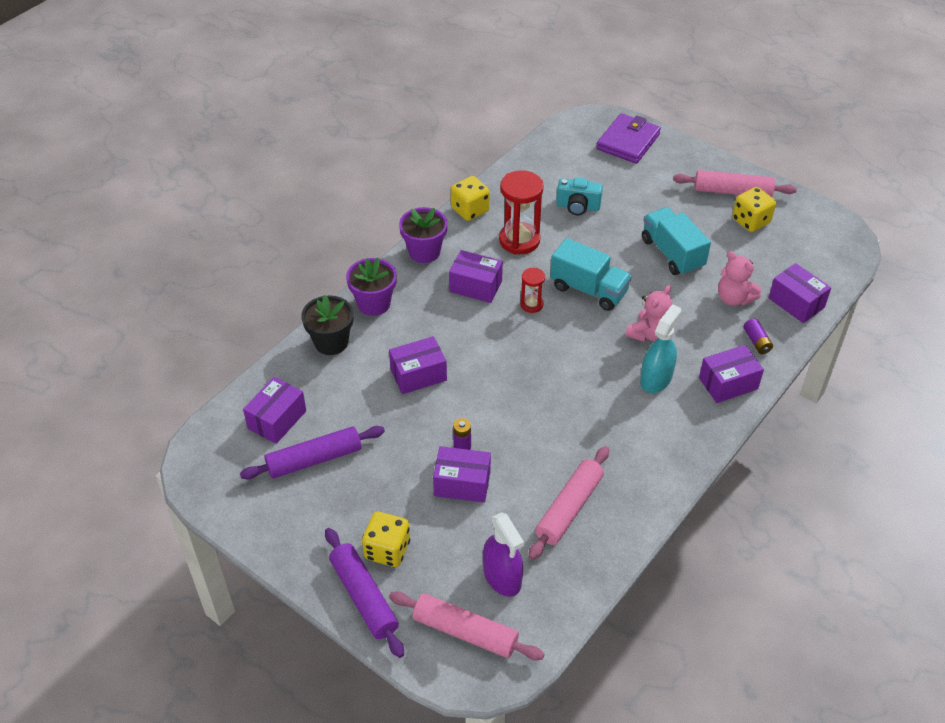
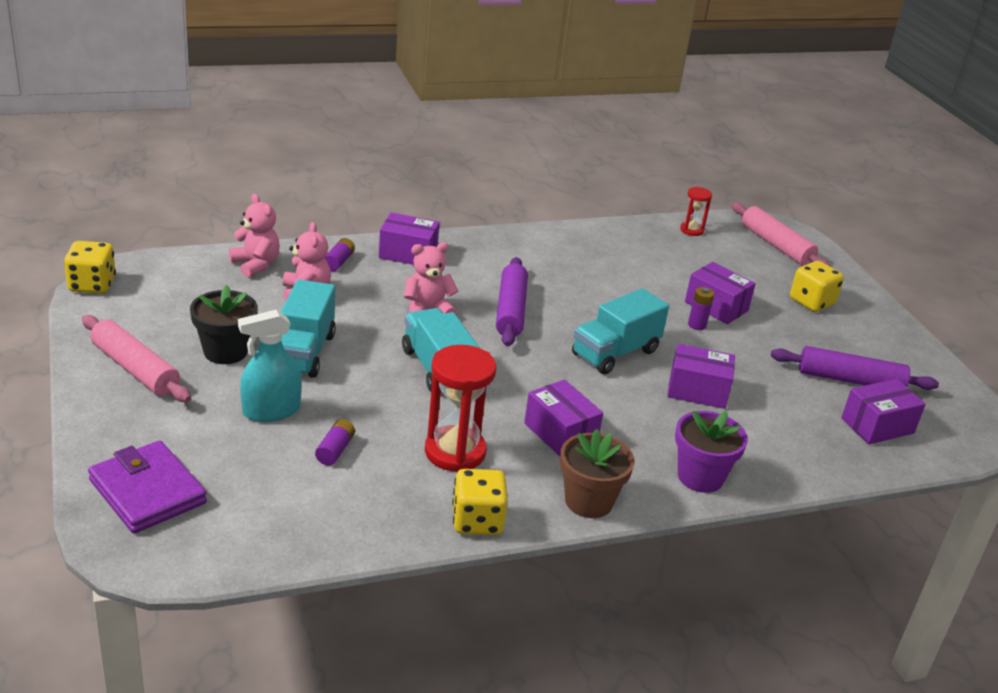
camera: 150 degrees left, 15 degrees down
black flower pot [301,295,354,355] -> black flower pot moved to [190,285,258,364]
purple rolling pin [325,528,404,658] -> purple rolling pin moved to [496,257,528,347]
purple flower pot [399,207,448,263] -> brown flower pot [560,428,635,518]
purple spray bottle [483,513,524,597] -> none
red hourglass [520,268,545,313] -> red hourglass moved to [680,187,712,236]
pink rolling pin [528,446,609,560] -> none
turquoise camera [556,178,603,215] -> purple battery [315,419,355,465]
purple wallet [596,113,661,164] -> purple wallet turned 75 degrees clockwise [88,441,207,533]
turquoise spray bottle [640,304,682,393] -> turquoise spray bottle moved to [238,310,302,422]
yellow dice [732,187,776,232] -> yellow dice moved to [64,241,116,294]
purple box [768,263,831,323] -> pink teddy bear [229,194,280,278]
none -> turquoise truck [572,288,669,374]

